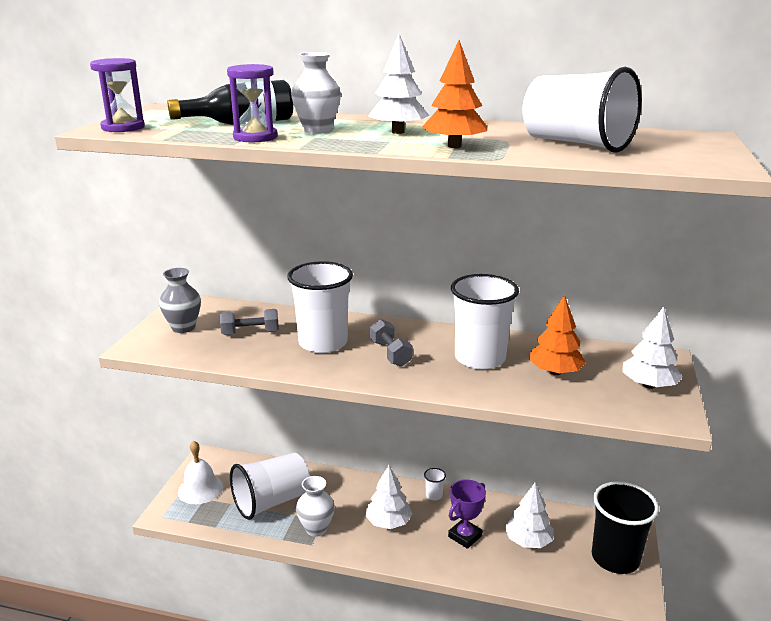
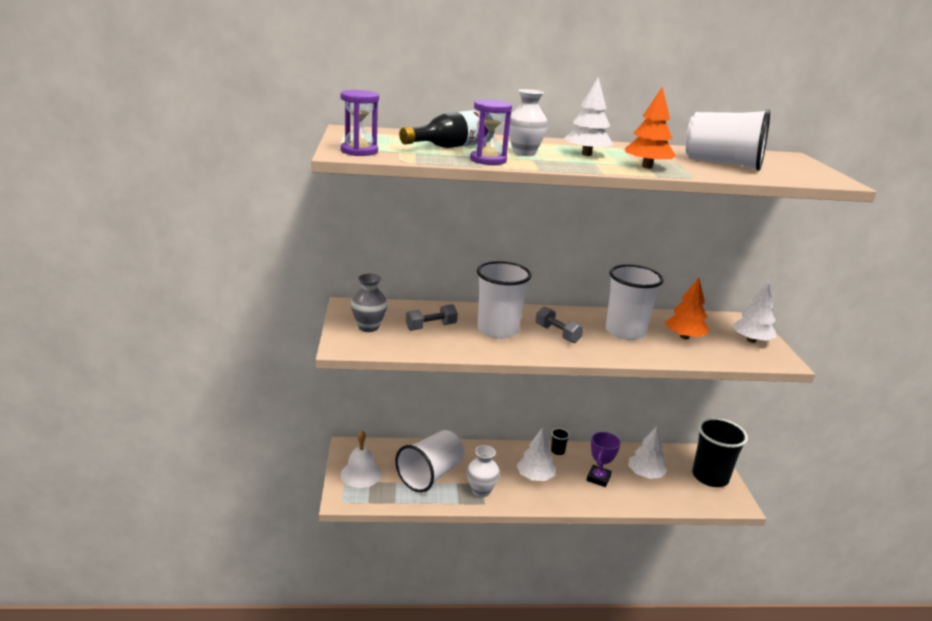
camera: 20 degrees left, 0 degrees up
white cup [424,468,446,500] -> black cup [551,428,570,455]

